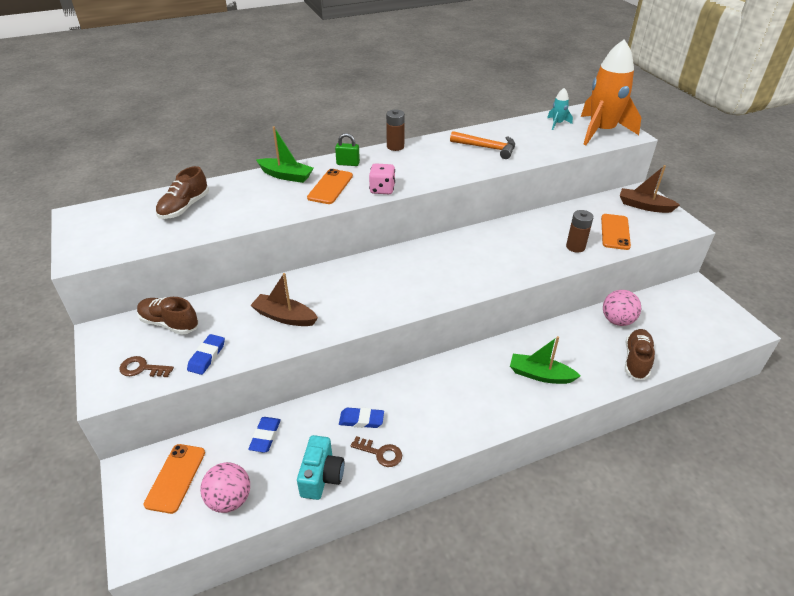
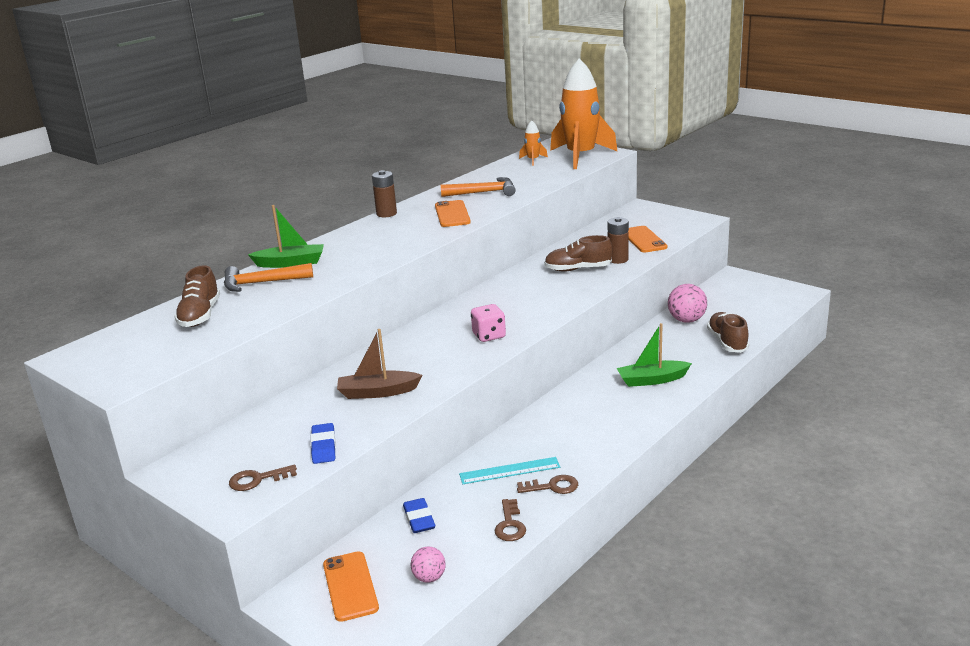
camera: 25 degrees left, 15 degrees down
brown shoe [137,297,199,335] -> brown shoe moved to [544,235,612,271]
pink ball [200,462,250,513] -> pink ball [411,547,446,583], size x0.62
turquoise camera [297,435,344,500] -> brown key [495,499,526,541]
orange phone [307,169,353,204] -> orange phone moved to [435,200,471,227]
green padlock [335,133,360,166] -> none
blue eraser [339,408,384,428] -> turquoise ruler [459,457,560,484]
pink dice [369,163,395,194] -> pink dice moved to [471,304,506,342]
turquoise rocket [547,88,573,130] -> orange rocket [519,120,548,166]
brown boat [620,165,680,213] -> none
none -> orange hammer [224,263,313,292]

